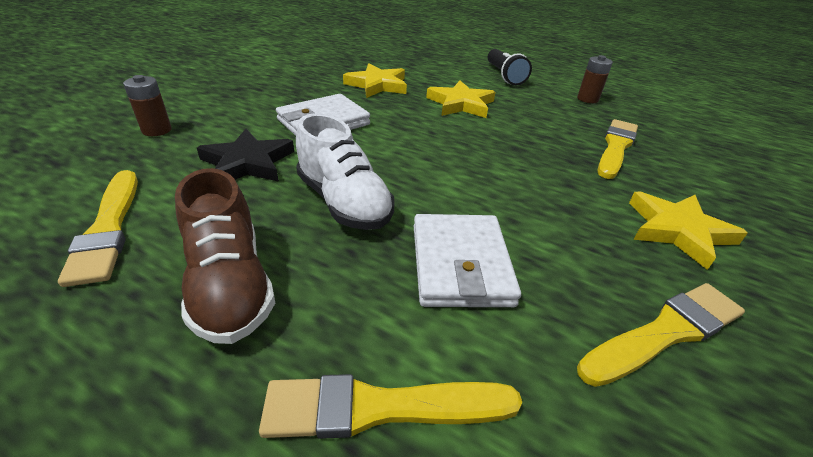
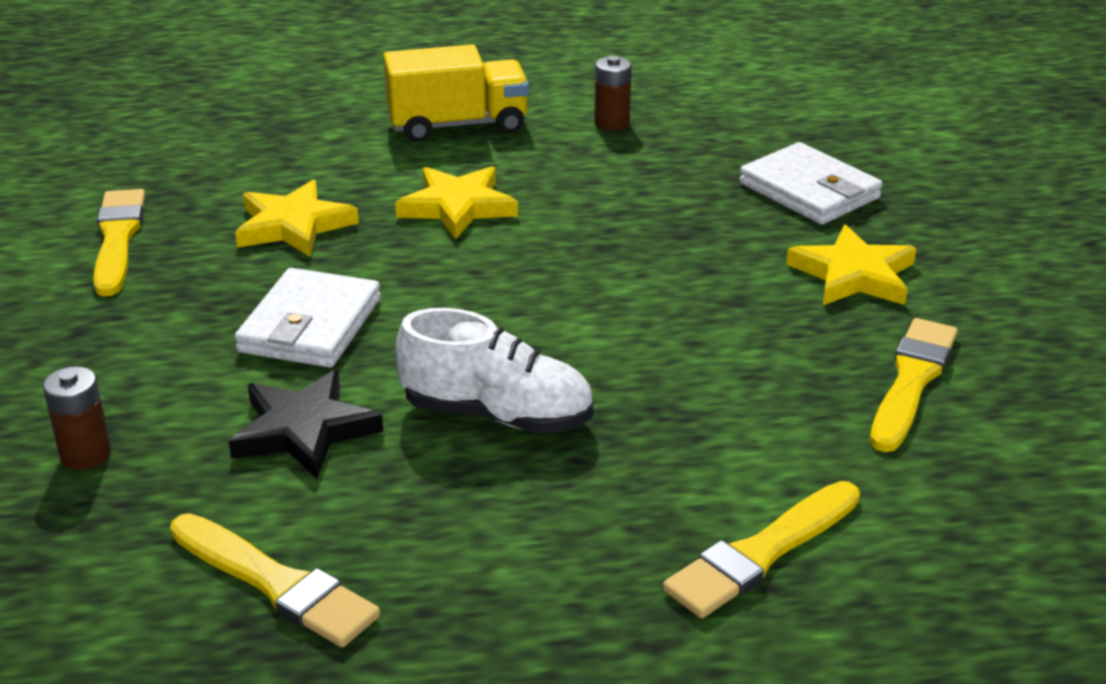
camera: 35 degrees left, 5 degrees down
brown shoe [175,168,275,344] -> none
white wallet [414,214,521,307] -> white wallet moved to [739,142,883,224]
black flashlight [488,49,532,85] -> yellow truck [383,44,529,142]
yellow brush [598,119,638,179] -> yellow brush moved to [93,189,145,296]

